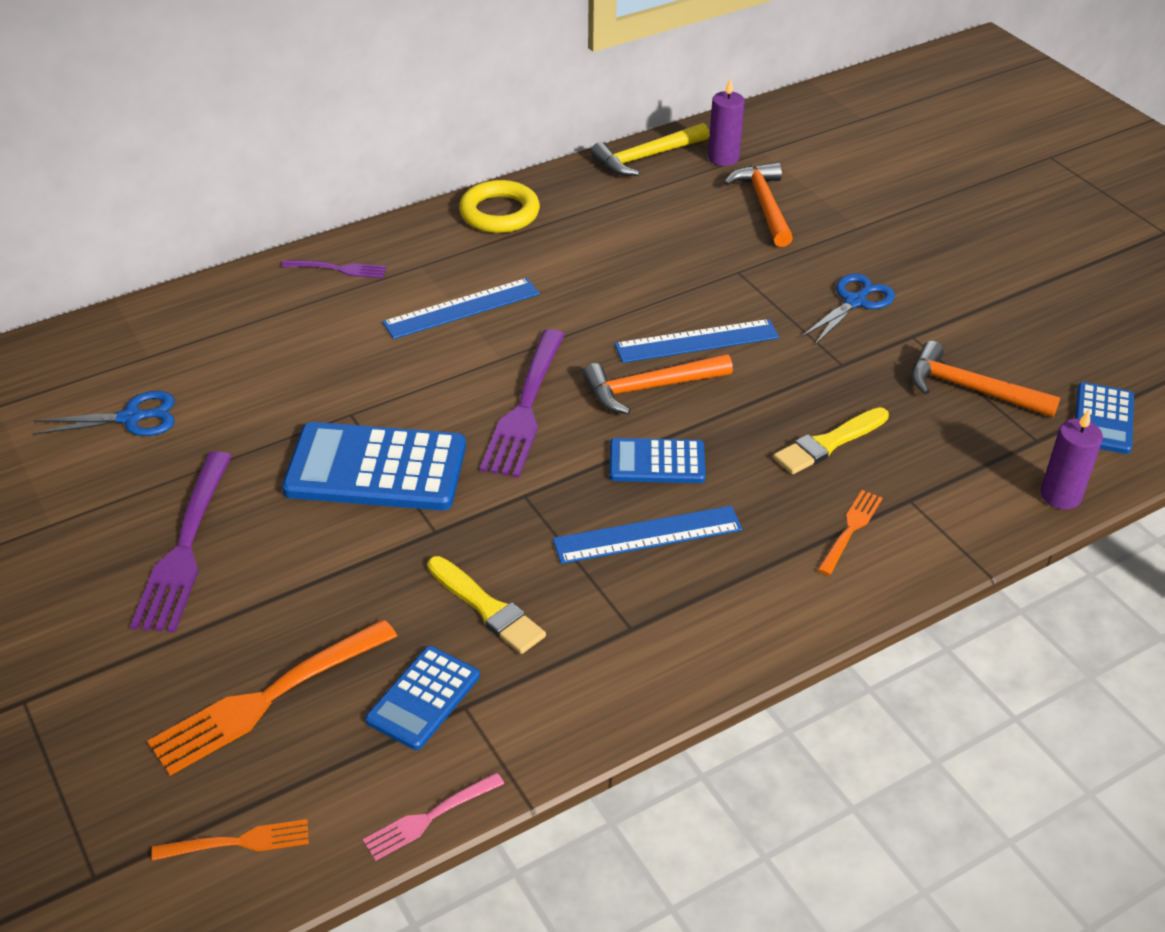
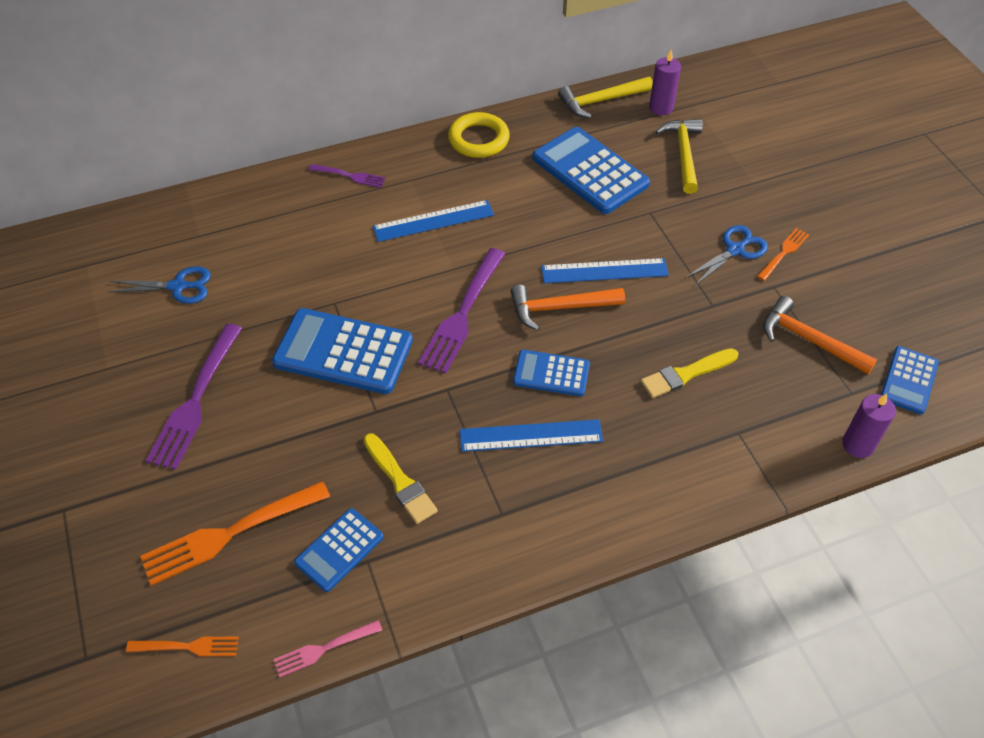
camera: 10 degrees right, 10 degrees up
orange hammer [724,163,793,247] -> yellow hammer [655,119,703,194]
orange fork [817,490,882,575] -> orange fork moved to [757,228,809,281]
none -> blue calculator [532,127,650,214]

